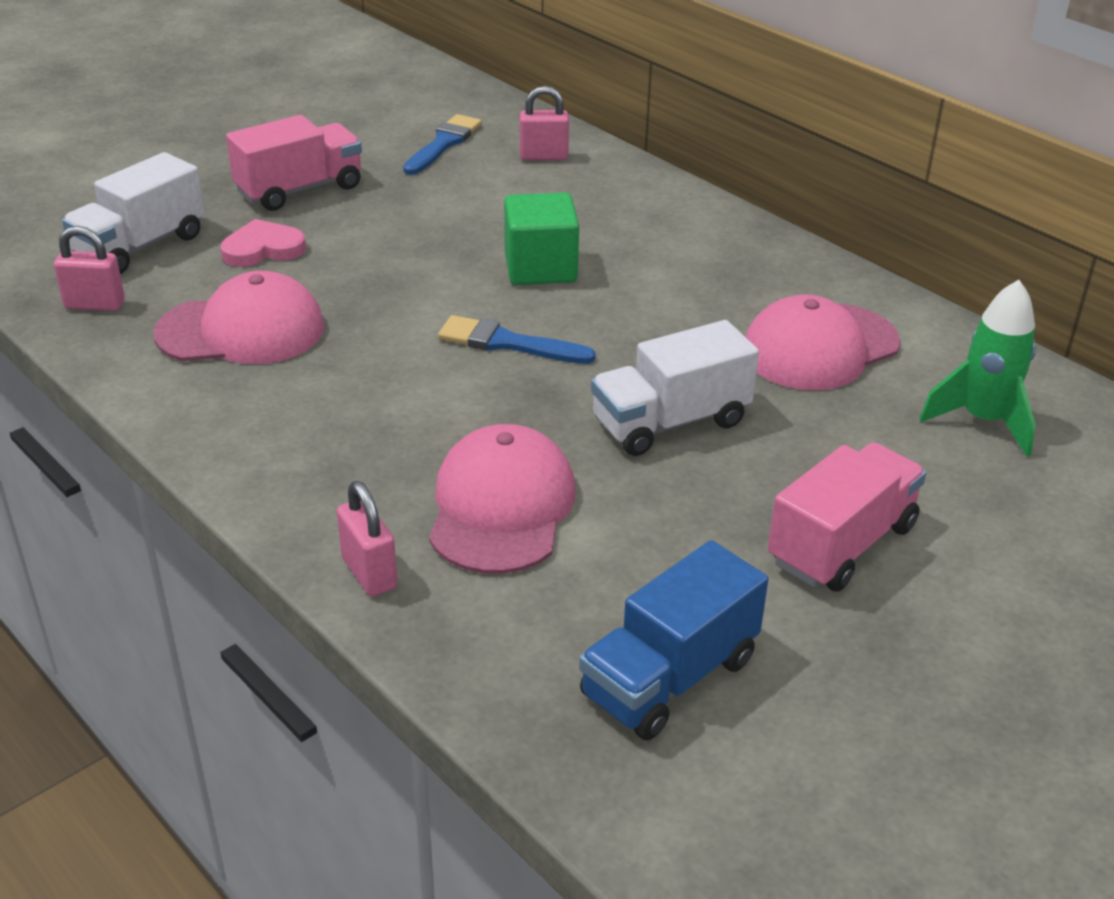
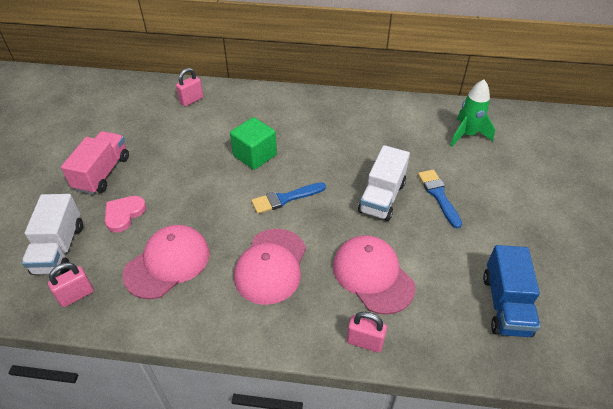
camera: 40 degrees left, 10 degrees up
blue brush [403,114,482,175] -> blue brush moved to [418,170,462,228]
pink cap [745,295,900,390] -> pink cap moved to [234,229,306,305]
pink truck [768,442,926,592] -> none

